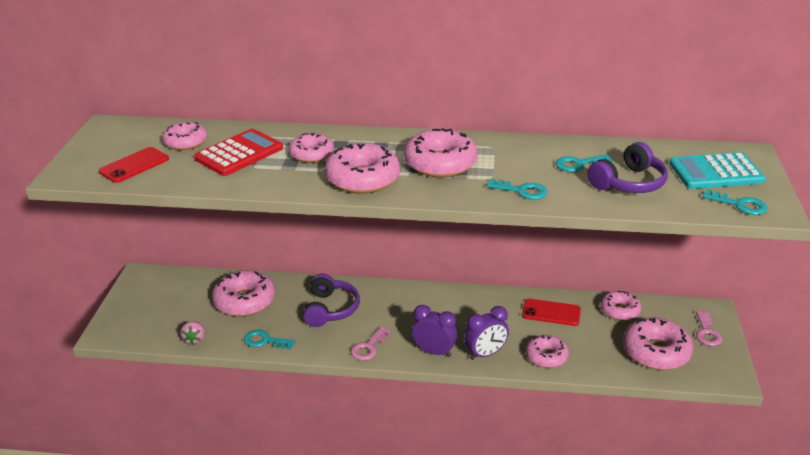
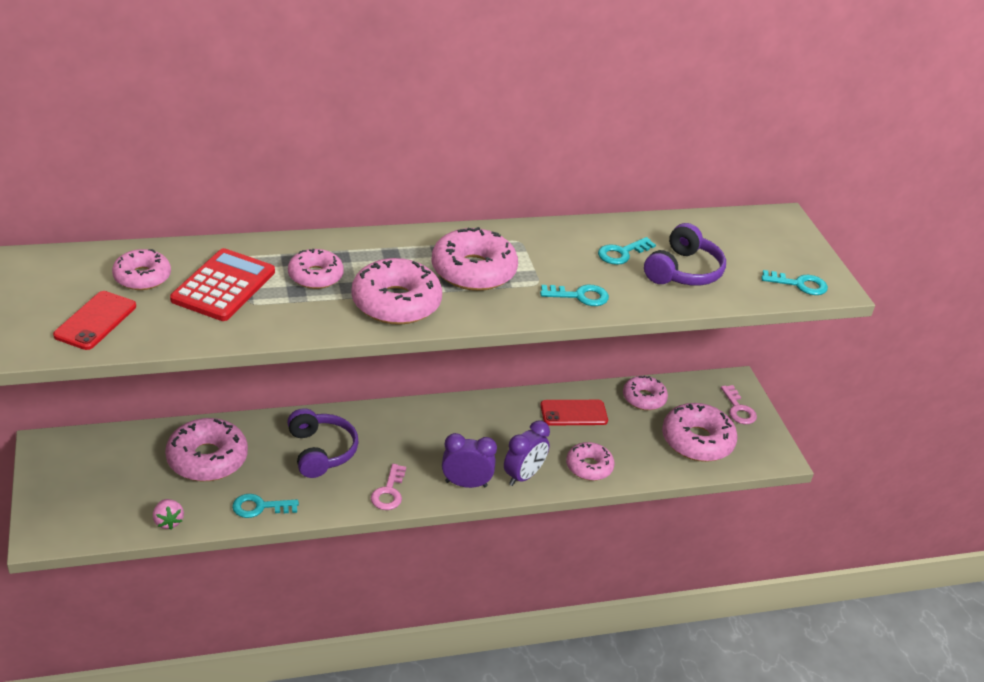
camera: 25 degrees left, 5 degrees up
turquoise calculator [669,152,766,189] -> none

